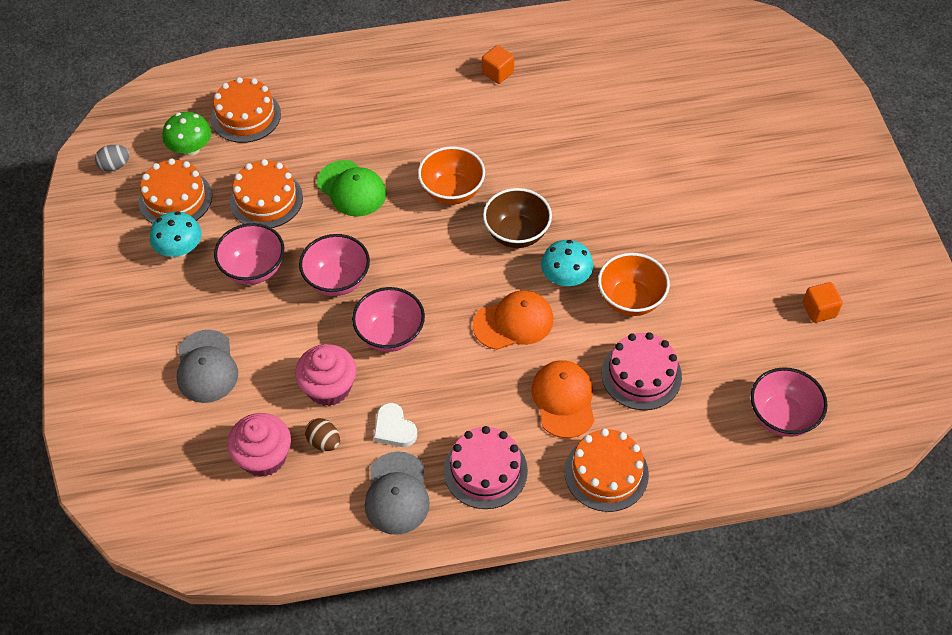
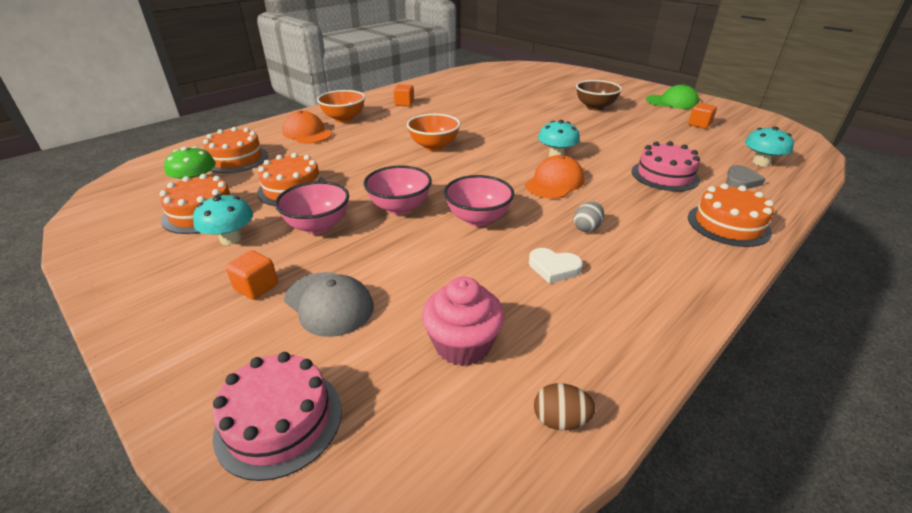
camera: 35 degrees left, 20 degrees down
grey egg [95,145,130,172] -> grey egg moved to [574,202,604,232]
pink cupcake [295,344,357,406] -> none
brown egg [305,418,340,451] -> brown egg moved to [534,383,596,430]
green cap [317,160,386,217] -> green cap moved to [646,84,699,109]
grey cap [365,451,430,535] -> none
pink cake [444,426,528,509] -> pink cake moved to [213,352,342,481]
brown bowl [483,188,552,248] -> brown bowl moved to [576,80,622,110]
orange cap [531,360,595,438] -> orange cap moved to [282,110,332,144]
orange bowl [598,253,670,316] -> orange bowl moved to [317,90,365,122]
pink bowl [751,367,828,437] -> turquoise mushroom [745,127,794,167]
none -> orange cube [226,250,278,300]
none -> grey heart [726,165,766,189]

